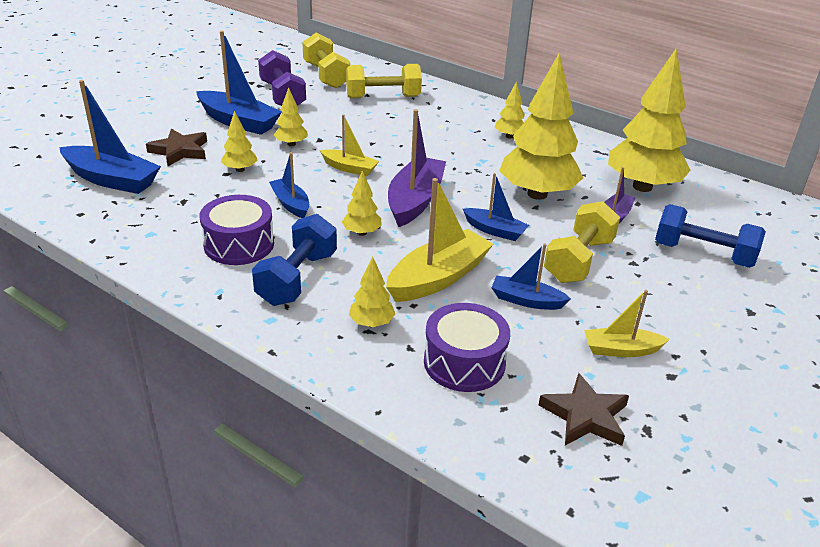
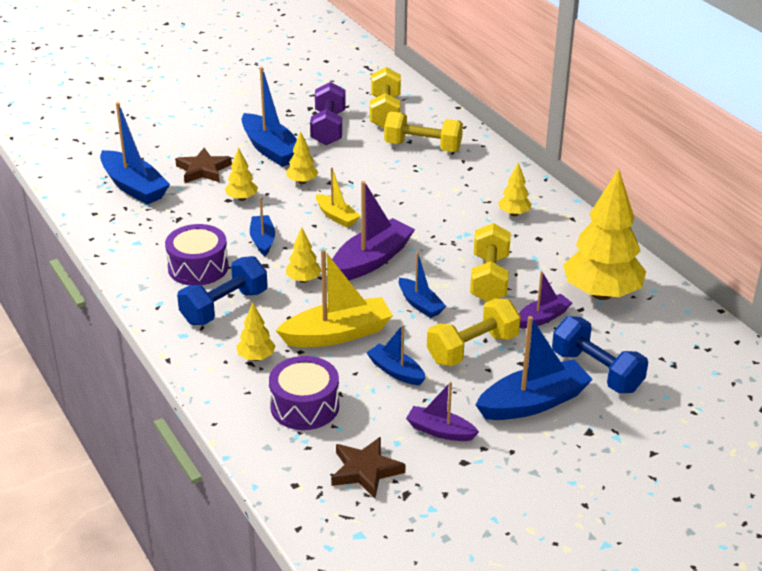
camera: 25 degrees right, 0 degrees up
yellow tree [499,53,583,200] -> yellow dumbbell [470,223,511,302]
yellow boat [584,290,670,357] -> purple boat [406,382,479,441]
none -> blue boat [476,316,593,420]

